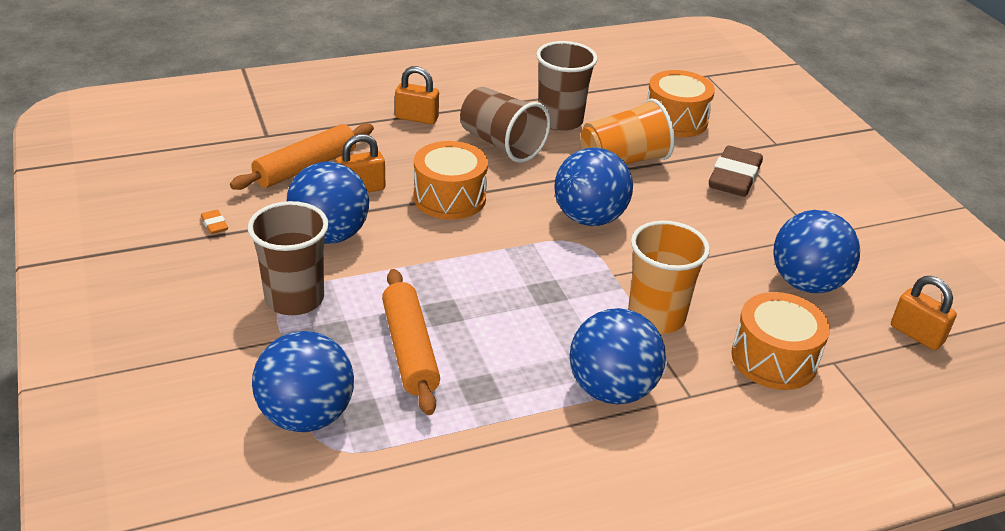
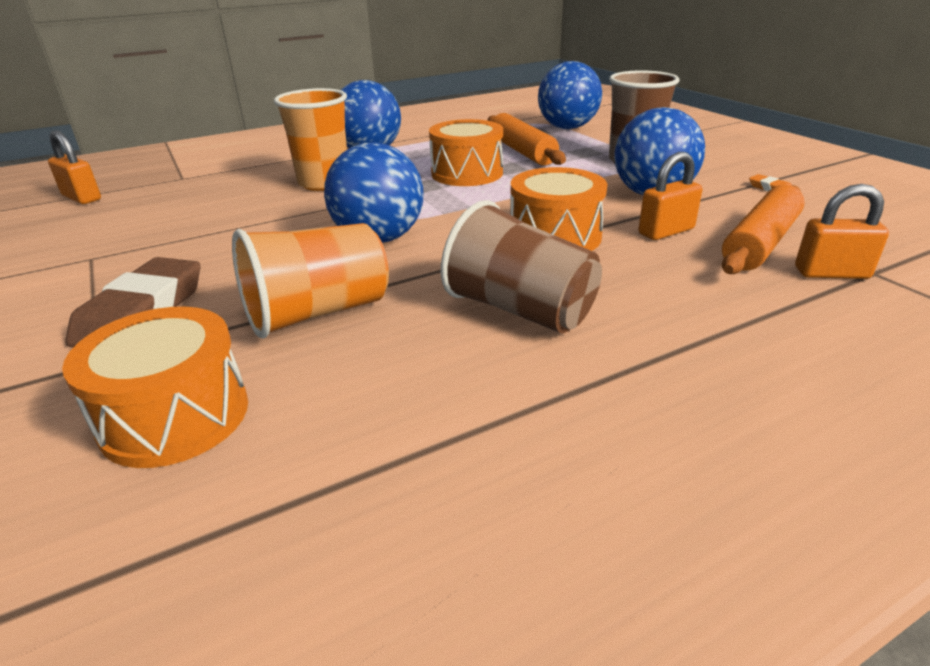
camera: 175 degrees right, 5 degrees down
orange padlock [395,66,439,124] -> orange padlock moved to [795,184,889,279]
brown cup [536,41,598,131] -> none
orange drum [731,292,830,390] -> orange drum moved to [429,119,503,186]
blue ball [773,210,860,293] -> none

